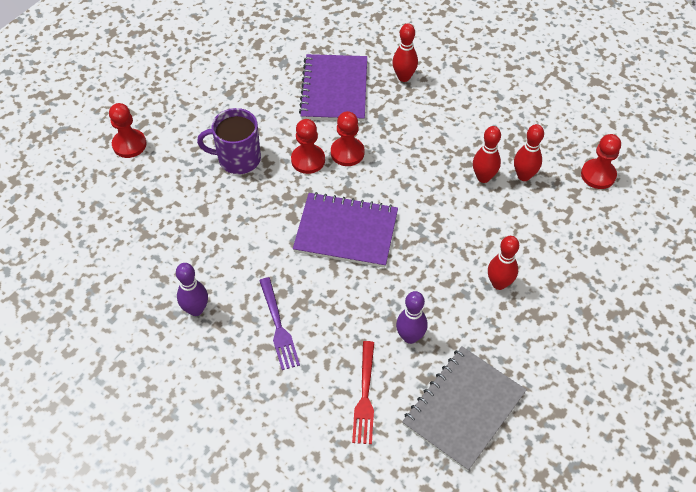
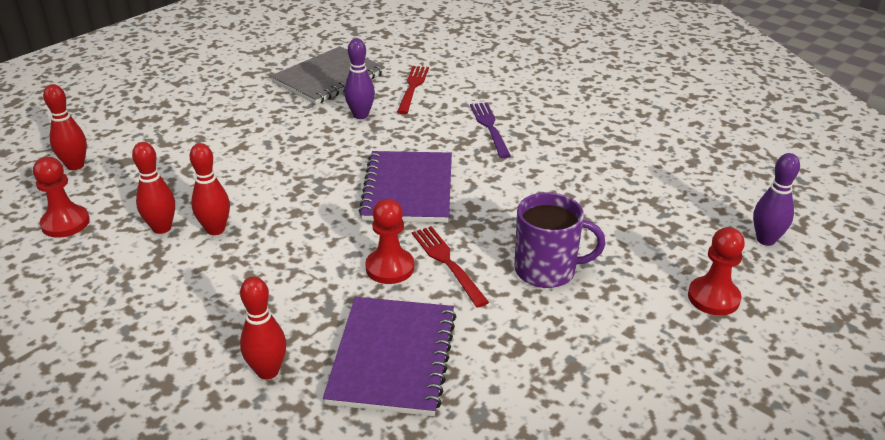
camera: 175 degrees left, 20 degrees down
purple bowling pin [176,263,208,316] -> purple bowling pin moved to [753,153,800,246]
red pawn [291,119,325,174] -> red fork [412,226,489,308]
purple notebook [293,192,398,268] -> purple notebook turned 75 degrees clockwise [359,151,452,223]
red bowling pin [488,236,519,290] -> red bowling pin moved to [43,84,87,170]

